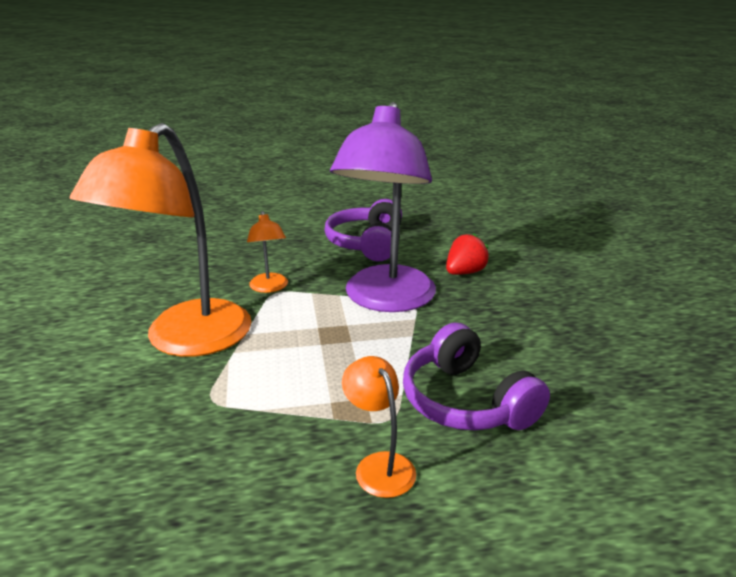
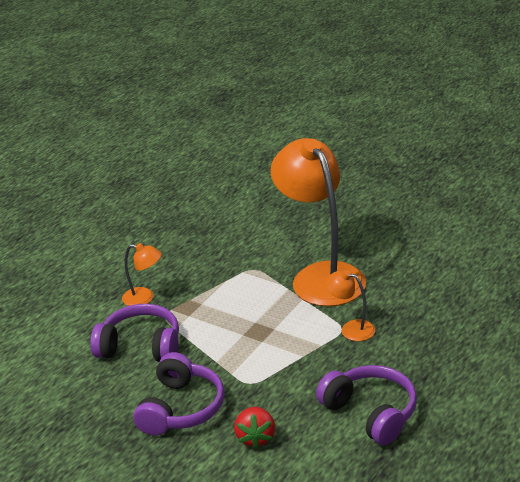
camera: 135 degrees right, 5 degrees up
purple lamp [330,102,436,312] -> none
none -> purple headphones [133,352,225,436]

